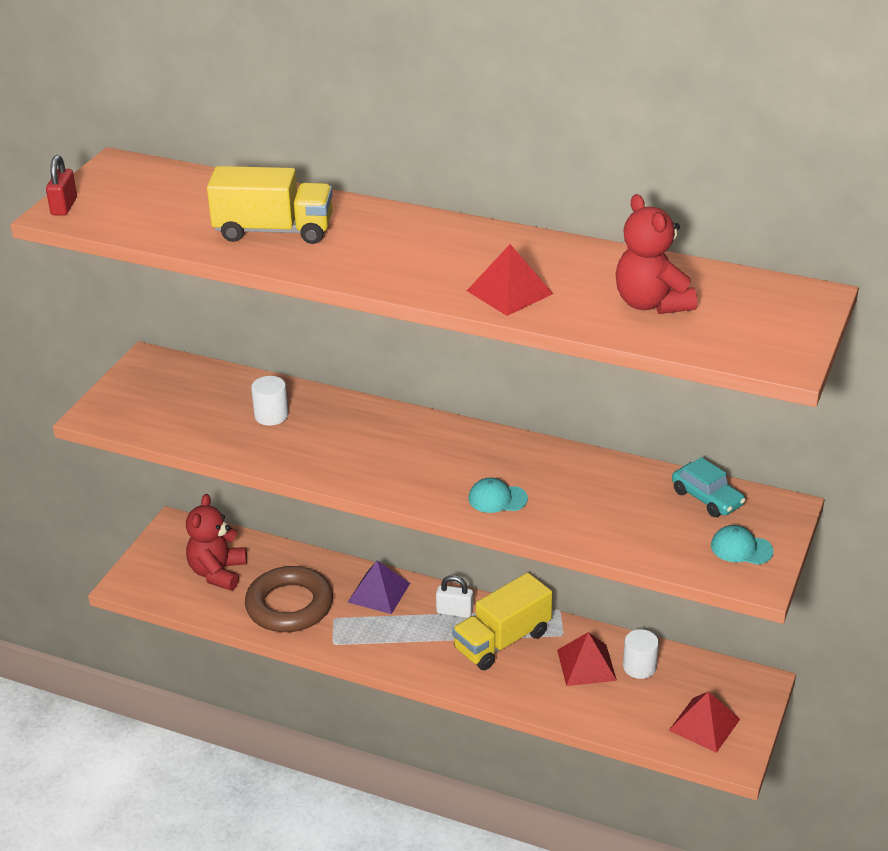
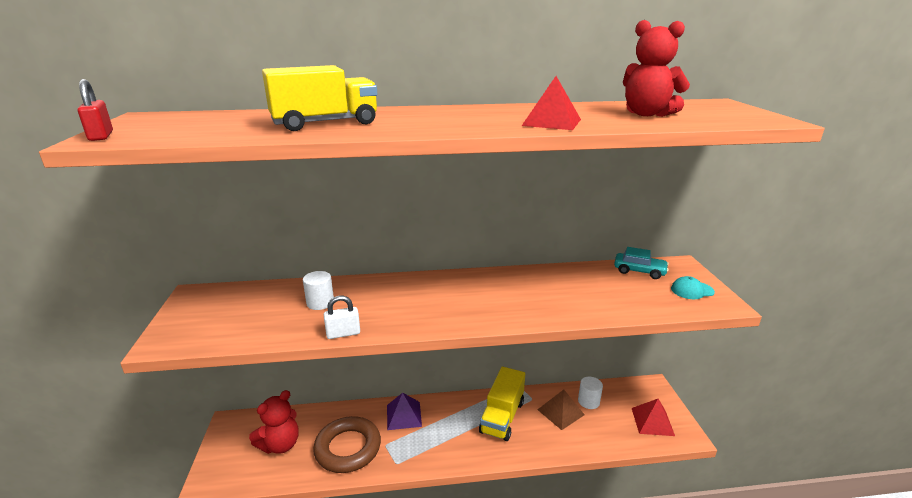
camera: 30 degrees left, 10 degrees down
red teddy bear [186,494,247,590] -> red teddy bear turned 120 degrees counterclockwise [249,390,299,454]
white padlock [436,575,473,618] -> white padlock moved to [324,296,360,339]
turquoise cap [468,478,528,513] -> none
red pyramid [557,632,617,686] -> brown pyramid [537,390,585,430]

